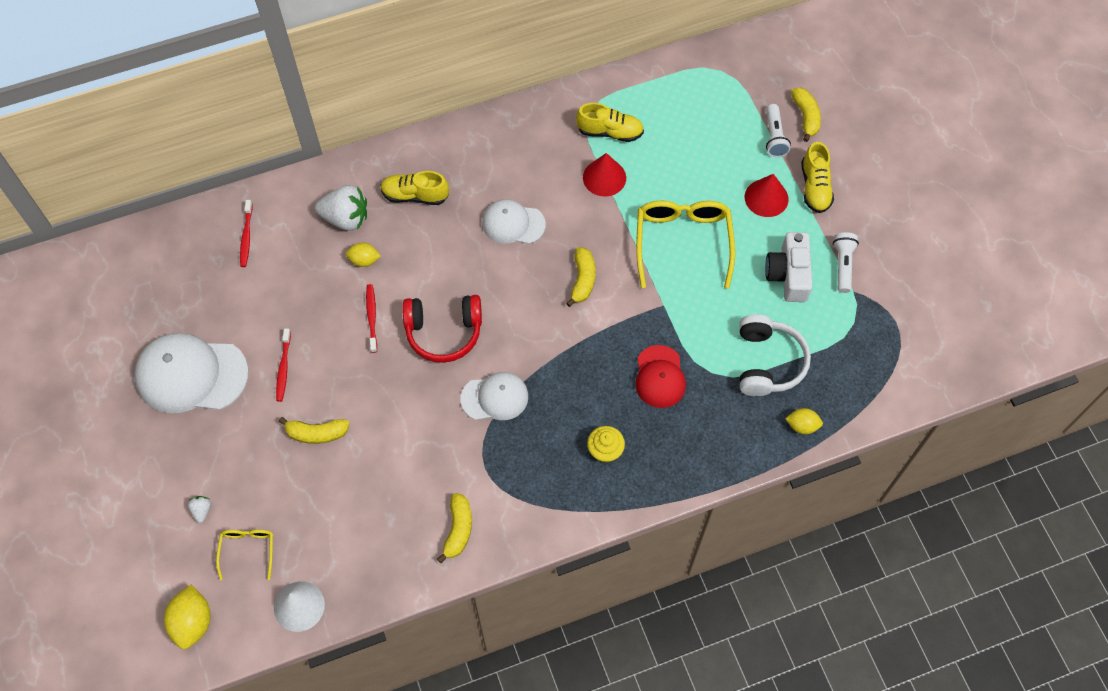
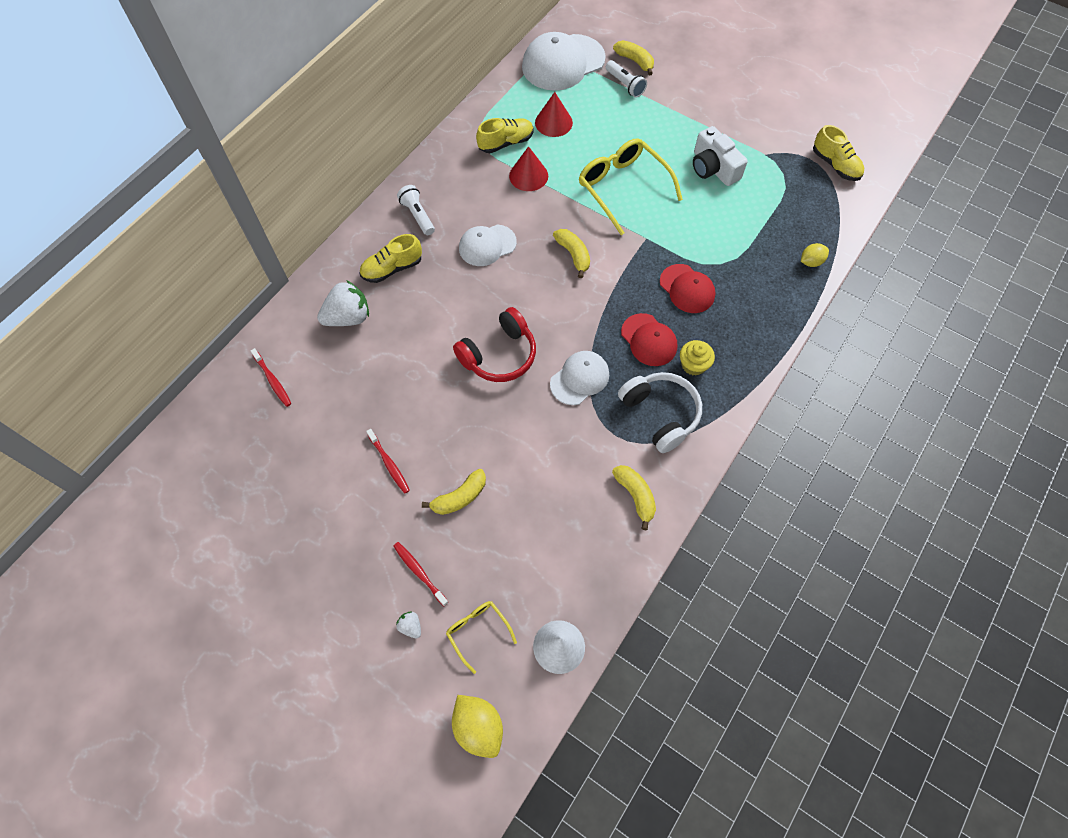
camera: 35 degrees left, 0 degrees up
white cap [134,333,249,413] -> white cap moved to [522,32,606,91]
yellow lemon [346,243,381,267] -> none
red toothbrush [366,284,377,353] -> red toothbrush moved to [393,542,449,607]
white headphones [740,314,811,396] -> white headphones moved to [618,372,702,453]
red cone [745,174,789,217] -> red cone moved to [535,92,573,137]
yellow shoe [801,142,834,213] -> yellow shoe moved to [813,125,864,181]
white flashlight [833,232,859,293] -> white flashlight moved to [397,185,435,235]
none -> red cap [621,313,677,366]

